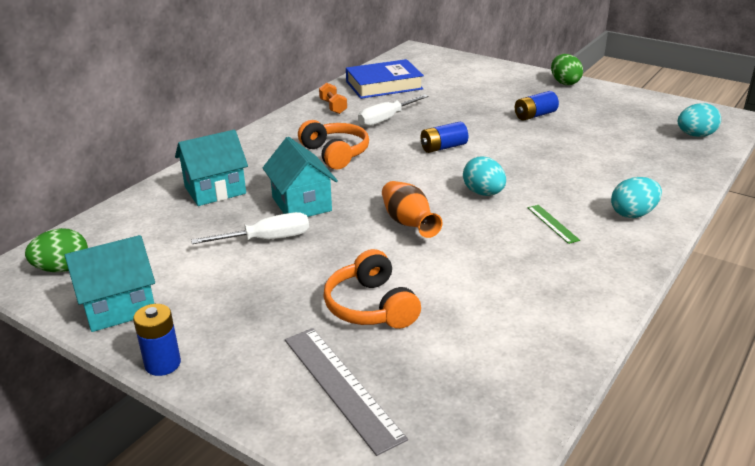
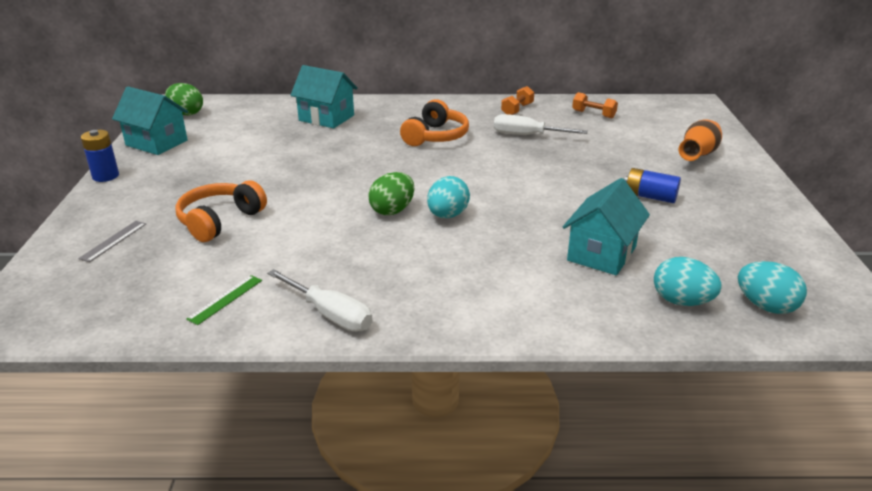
camera: 55 degrees right, 0 degrees up
white screwdriver [191,212,309,244] -> white screwdriver moved to [267,269,373,332]
turquoise house [262,137,338,217] -> turquoise house moved to [563,178,650,275]
grey ruler [285,328,408,456] -> grey ruler [78,221,146,262], size x0.52
blue book [346,59,424,99] -> orange dumbbell [572,92,618,118]
orange vase [382,181,442,238] -> orange vase moved to [679,120,722,161]
blue battery [420,122,468,153] -> none
green ruler [527,205,580,244] -> green ruler moved to [186,275,262,325]
green egg [551,54,583,85] -> green egg moved to [368,172,414,215]
turquoise egg [611,177,662,218] -> turquoise egg moved to [654,257,722,306]

